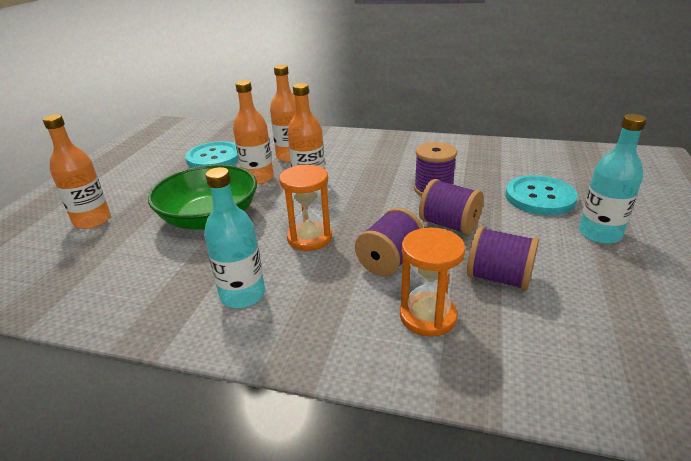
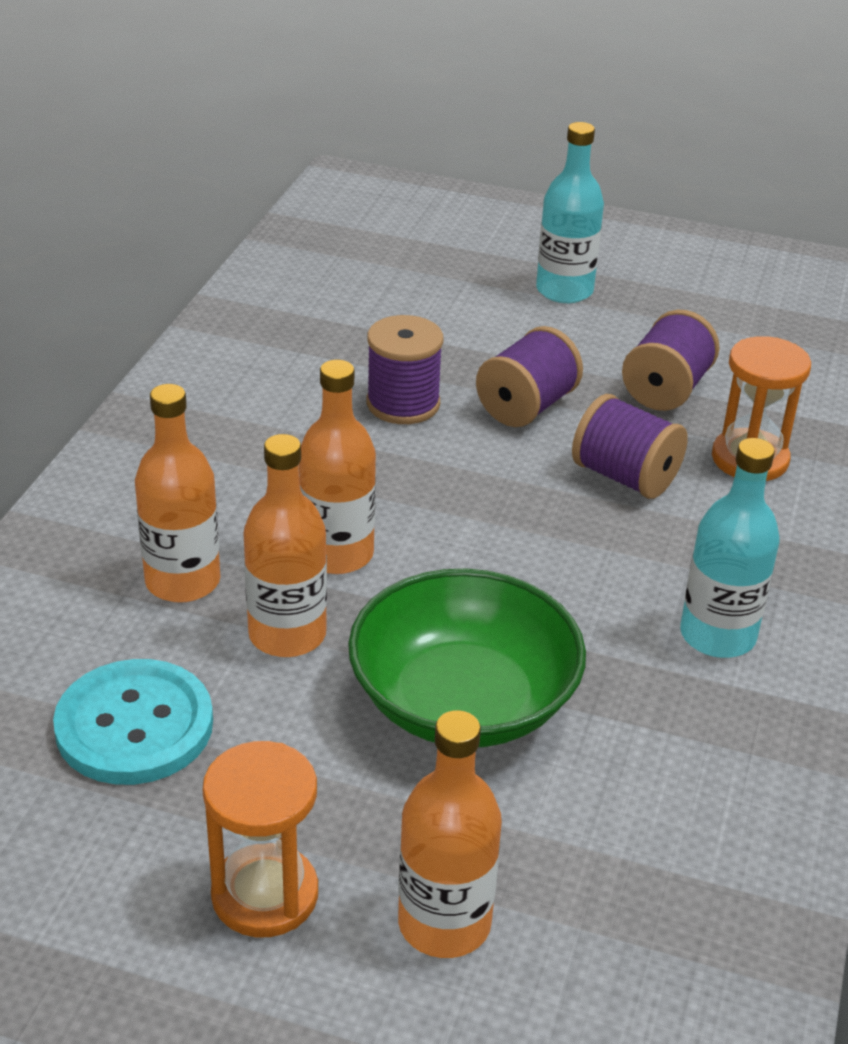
camera: 90 degrees left, 5 degrees up
orange hourglass [279,165,332,251] -> orange hourglass moved to [203,741,318,937]
turquoise button [505,175,578,215] -> none

